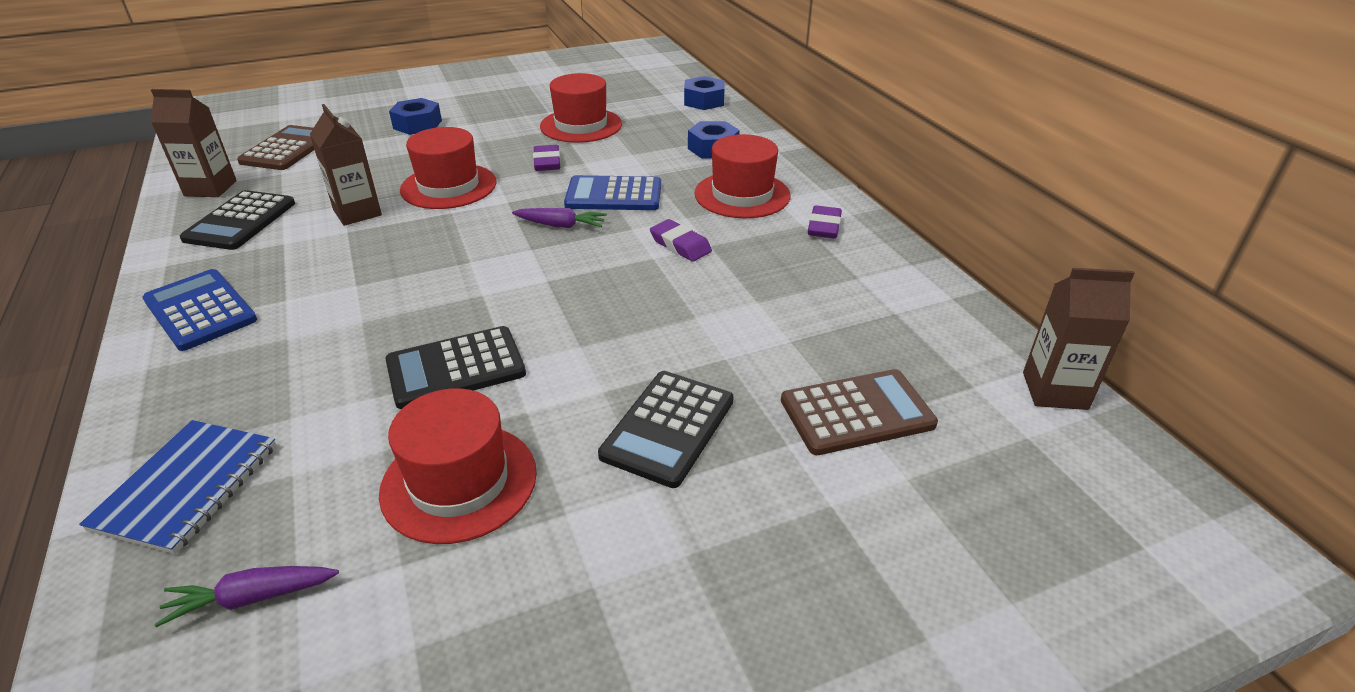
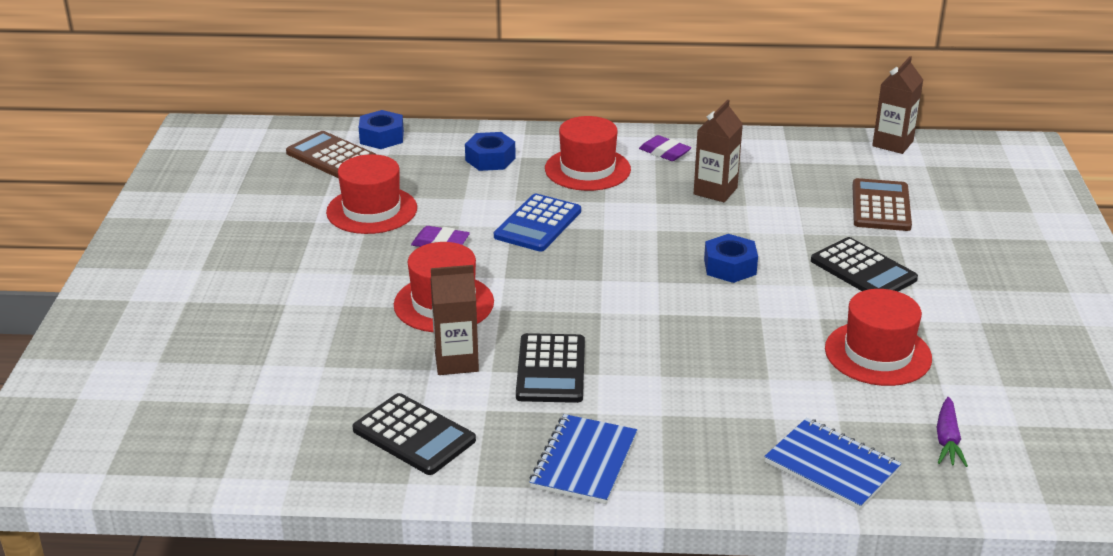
camera: 65 degrees left, 5 degrees down
blue calculator [143,269,257,351] -> blue notebook [529,414,637,504]
brown carton [151,89,237,197] -> brown carton moved to [694,100,743,202]
brown calculator [237,125,315,170] -> brown calculator moved to [286,131,376,178]
black calculator [385,326,526,409] -> black calculator moved to [516,333,585,403]
blue nut [389,98,442,135] -> blue nut moved to [704,234,758,283]
purple carrot [512,208,607,228] -> none
purple eraser [650,219,712,261] -> none

